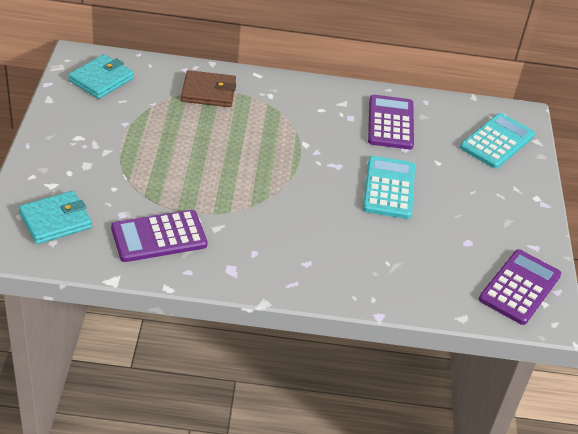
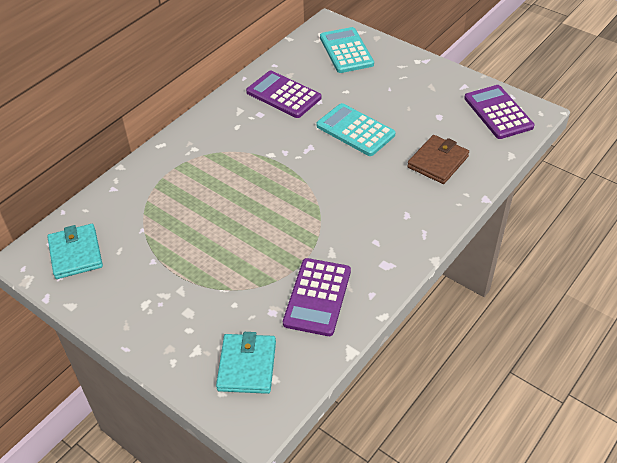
camera: 50 degrees left, 5 degrees up
brown wallet [181,70,236,107] -> brown wallet moved to [407,135,469,184]

